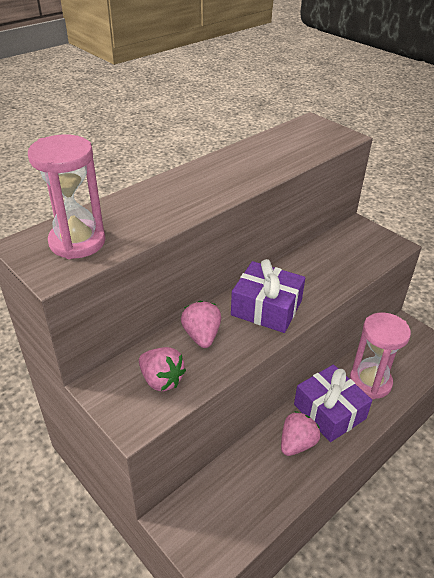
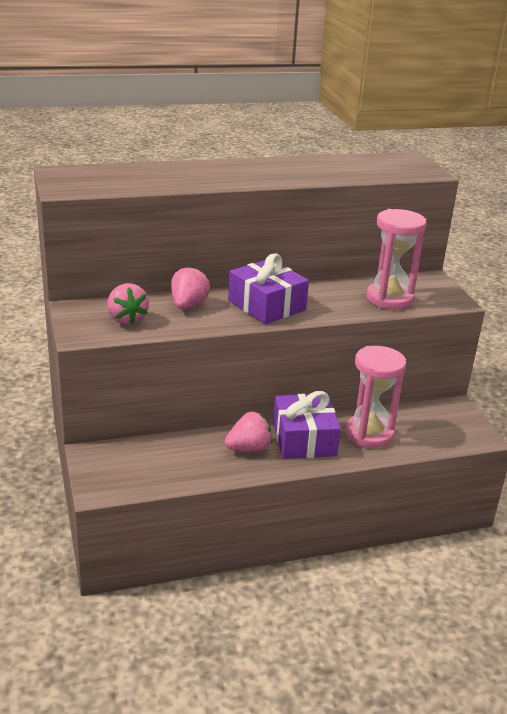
camera: 25 degrees right, 10 degrees down
pink hourglass [28,134,105,259] -> pink hourglass moved to [366,209,427,309]

